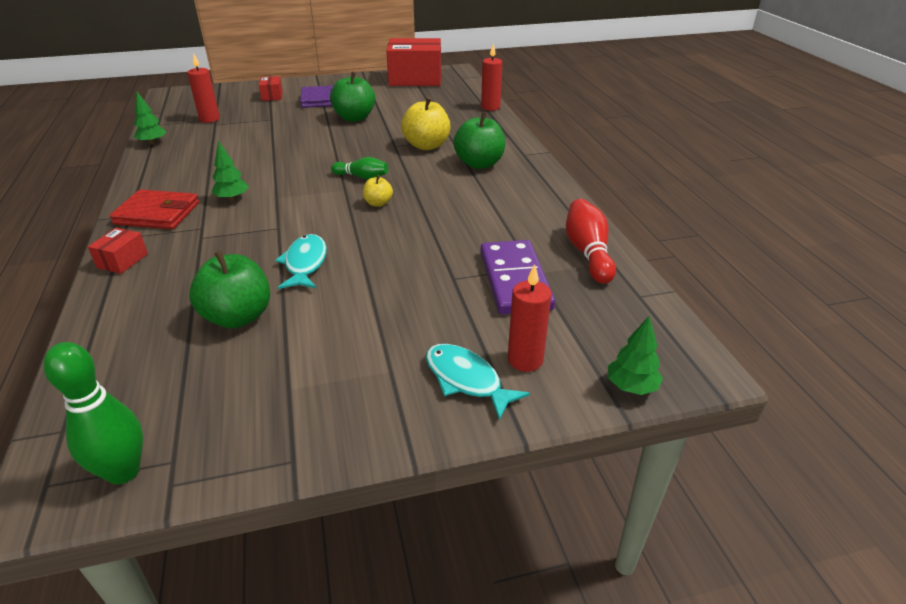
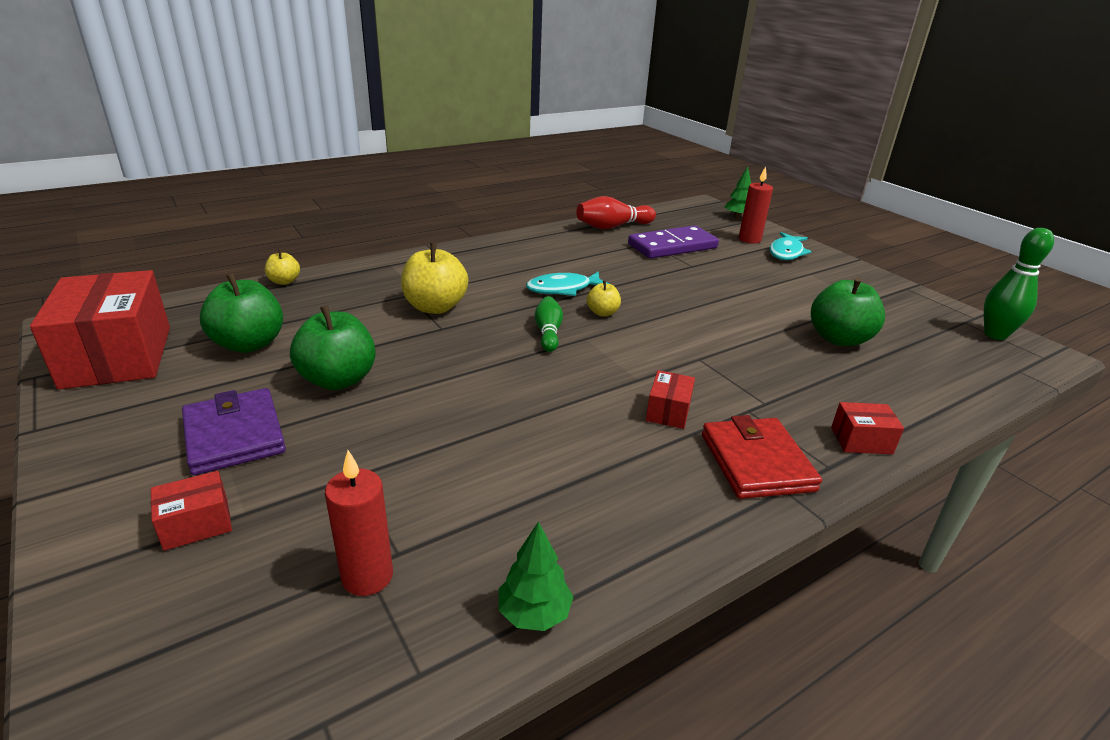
camera: 110 degrees left, 5 degrees down
green tree [212,141,249,201] -> red box [646,370,695,429]
turquoise fish [275,234,327,289] -> turquoise fish moved to [526,272,609,296]
green apple [453,112,505,169] -> green apple moved to [200,273,283,353]
red candle [481,44,502,111] -> yellow apple [265,250,300,285]

